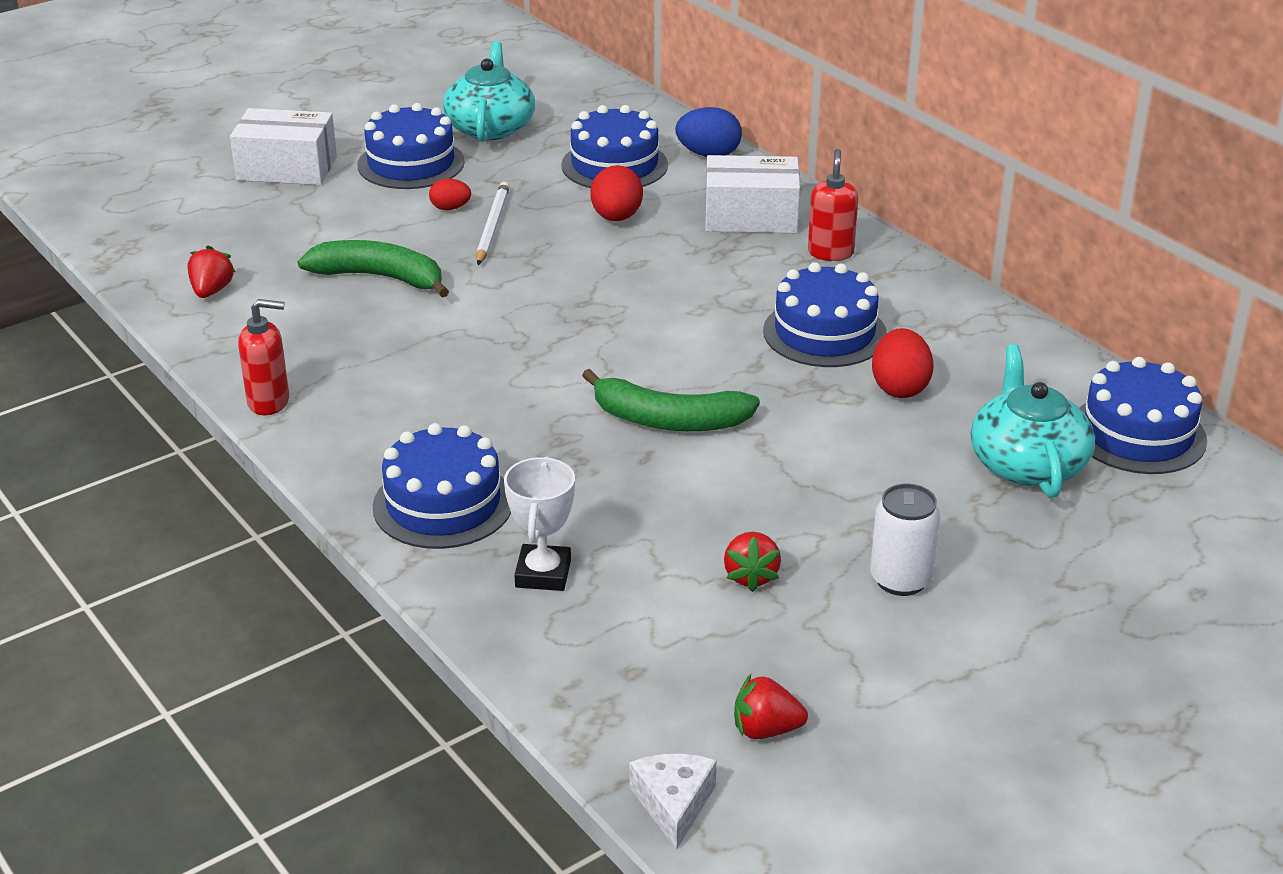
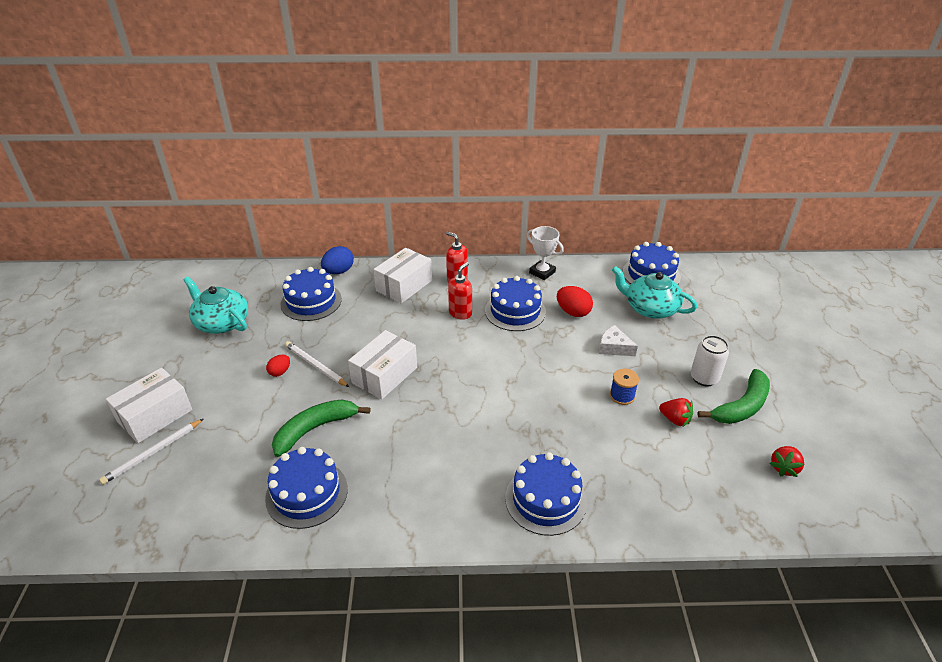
camera: 55 degrees left, 5 degrees up
red strawberry [187,245,235,298] -> none
red soap dispenser [238,299,289,415] -> red soap dispenser moved to [448,262,472,320]
blue cake [358,103,465,189] -> blue cake moved to [265,447,348,529]
white trophy [504,457,575,591] -> white trophy moved to [527,226,564,280]
green banana [582,369,760,431] -> green banana moved to [697,369,770,424]
red egg [590,165,643,221] -> none
white cheese [630,754,717,850] -> white cheese moved to [599,325,638,356]
none -> white pencil [99,419,203,485]
none -> white box [348,330,417,400]
none -> blue spool [610,369,639,405]

